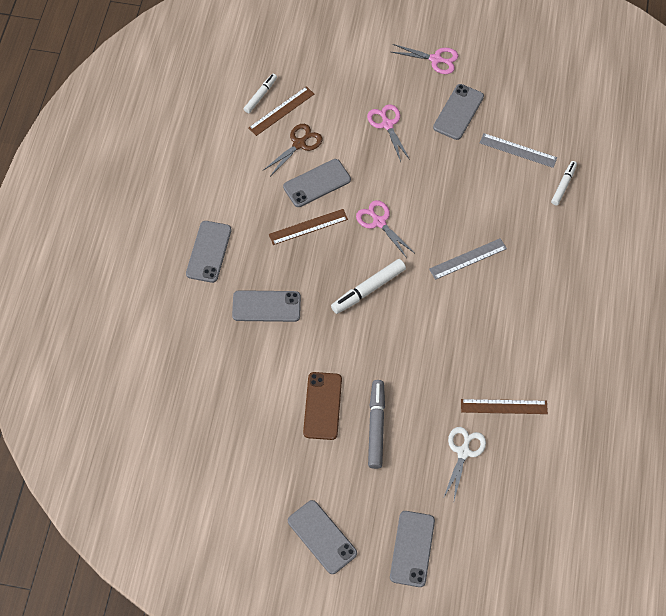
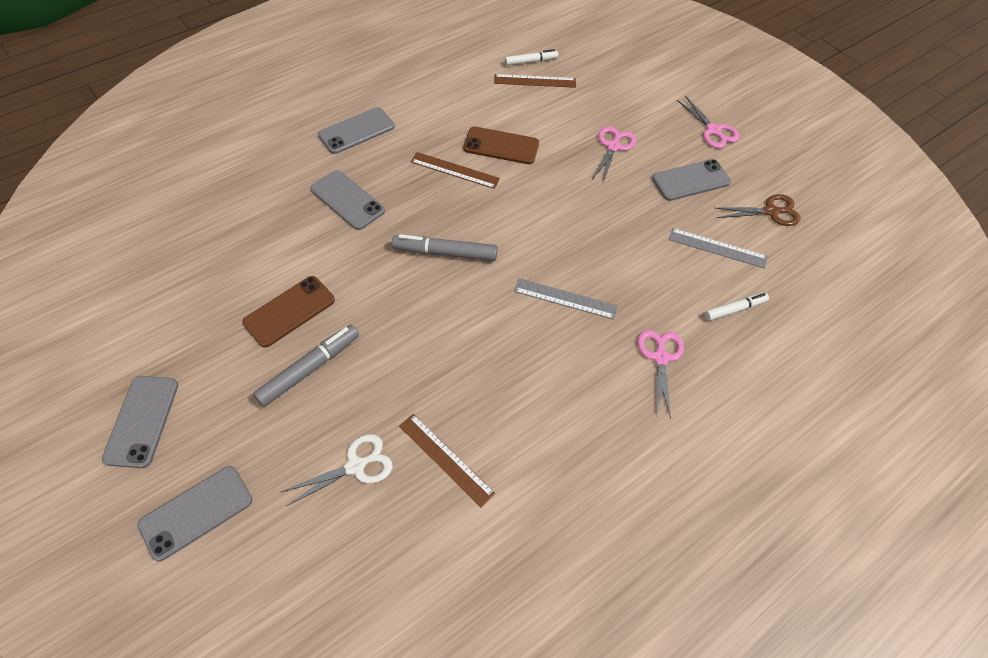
camera: 40 degrees right, 5 degrees down
brown scissors [264,124,322,175] -> brown scissors moved to [715,194,801,226]
grey phone [283,159,351,207] -> brown phone [463,127,539,164]
white marker [331,259,406,314] -> grey marker [392,234,498,261]
pink scissors [356,200,414,258] -> pink scissors moved to [637,330,684,419]
grey ruler [480,133,557,168] -> grey ruler turned 45 degrees counterclockwise [669,228,768,269]

